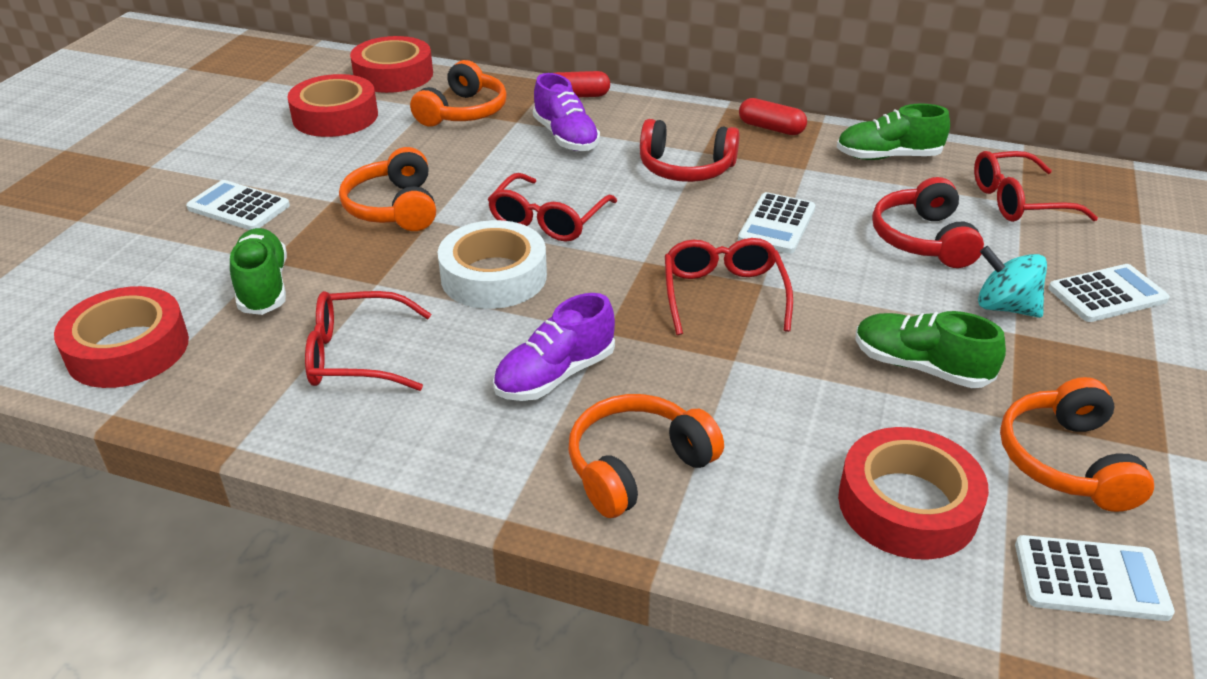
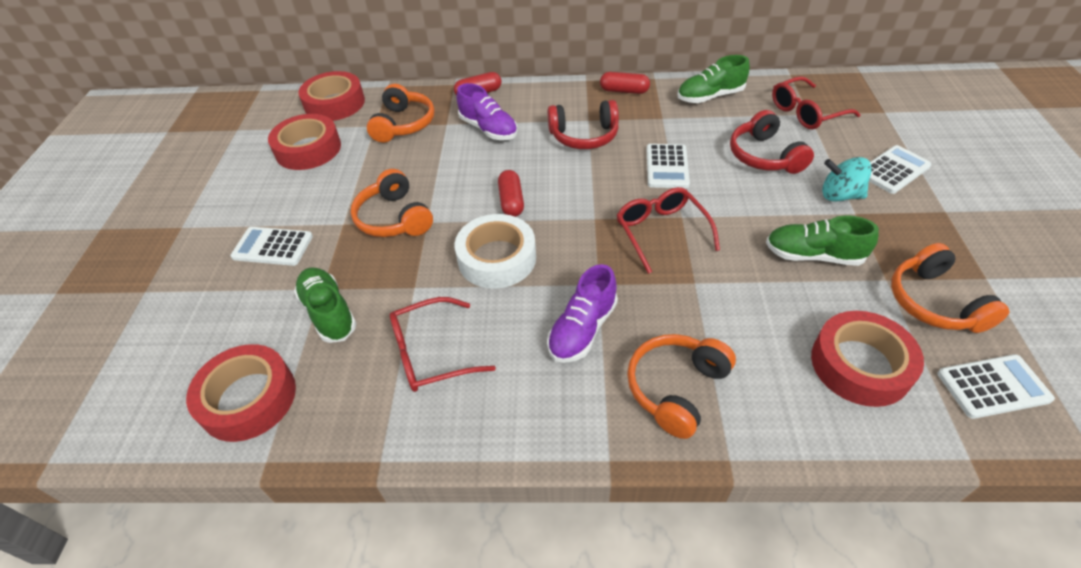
camera: 15 degrees left, 10 degrees up
red glasses [488,173,617,242] -> red capsule [498,170,524,217]

